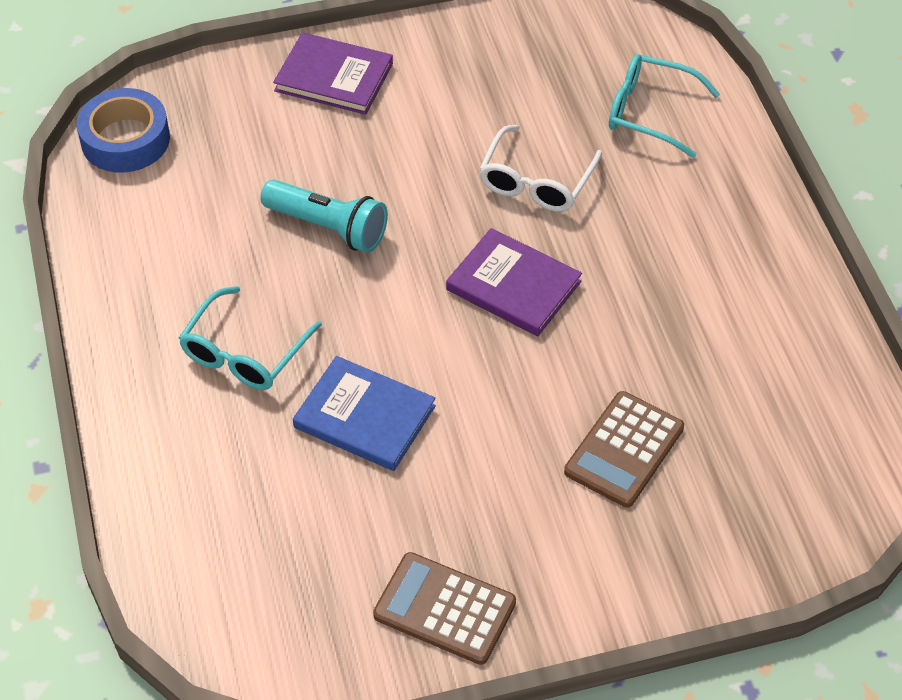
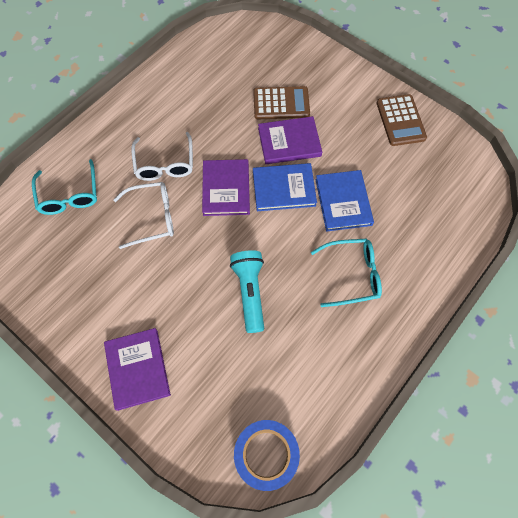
camera: 125 degrees left, 15 degrees up
none -> white glasses [131,132,193,181]
none -> blue book [253,163,317,211]
none -> purple book [258,116,322,164]

